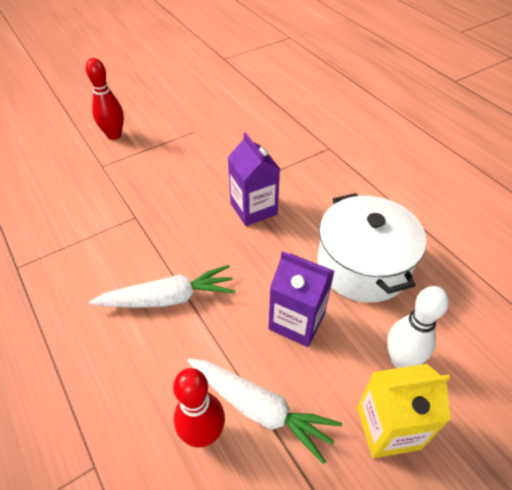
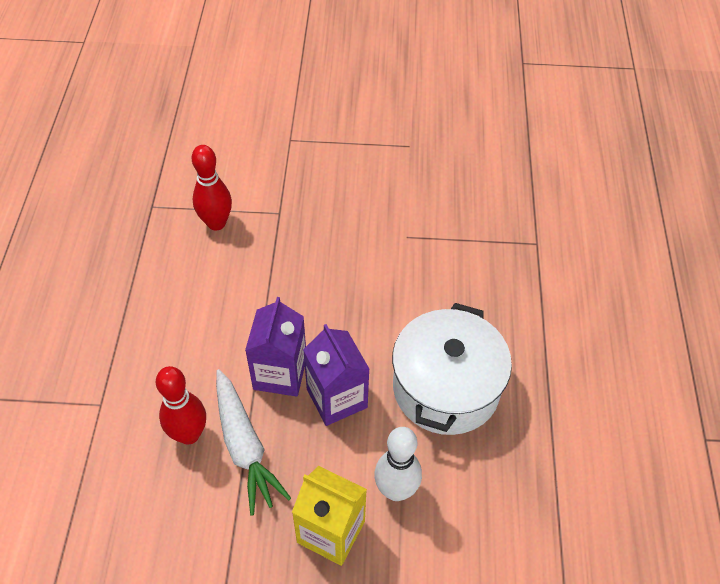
camera: 35 degrees right, 5 degrees up
red bowling pin [86,58,124,140] -> red bowling pin moved to [192,145,232,231]
white carrot [89,265,235,308] -> none
purple carton [228,133,280,226] -> purple carton moved to [245,297,306,397]

